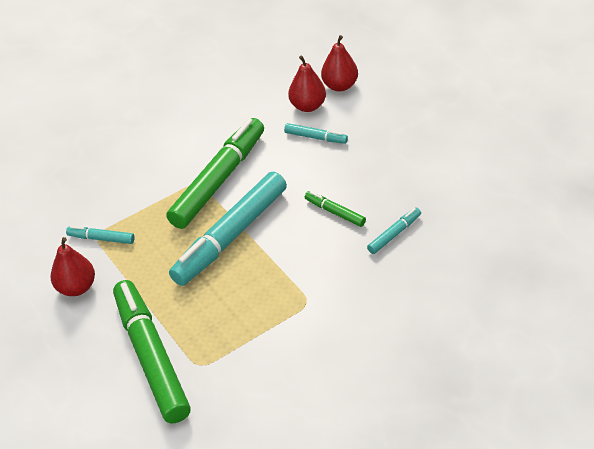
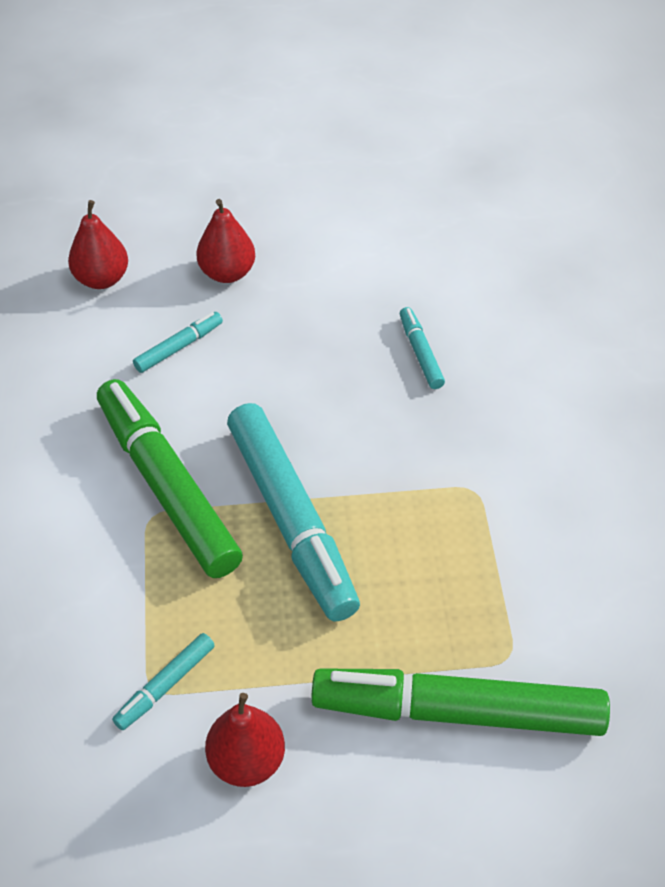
camera: 65 degrees left, 5 degrees up
red pear [288,56,326,112] -> red pear moved to [196,199,255,283]
green marker [305,191,366,227] -> none

